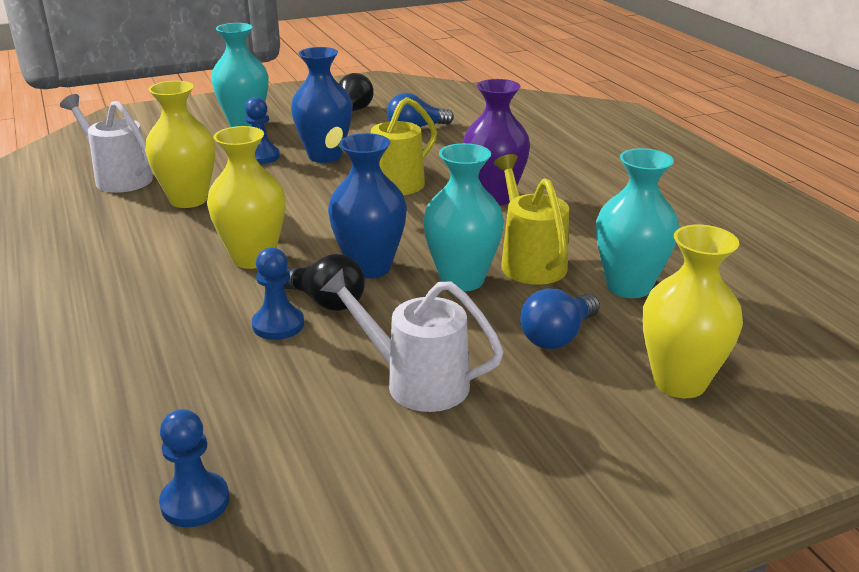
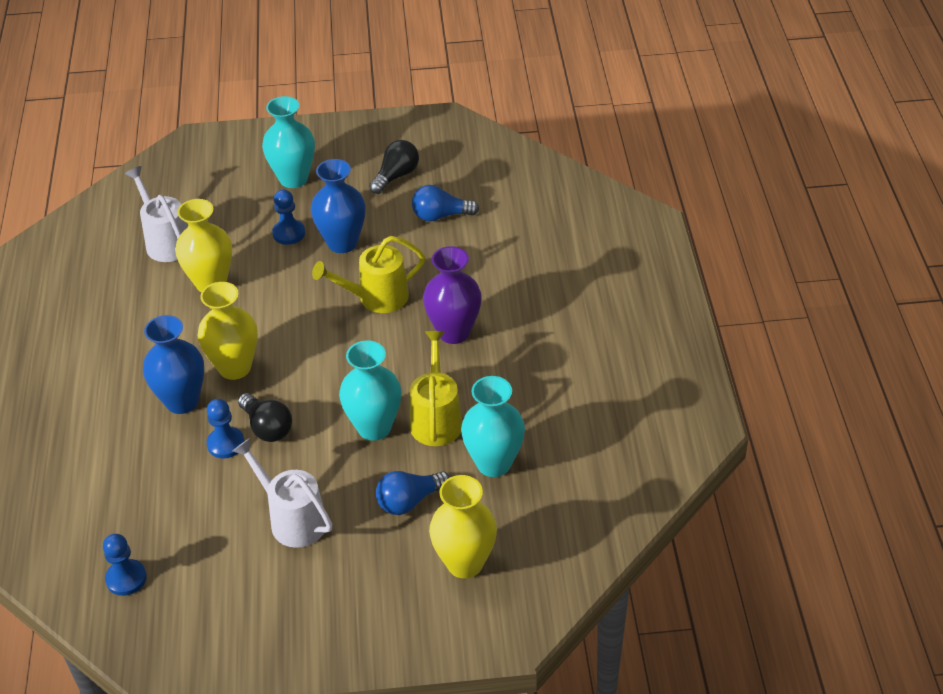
camera: 20 degrees right, 15 degrees up
blue vase [328,133,407,278] -> blue vase moved to [143,315,204,414]

